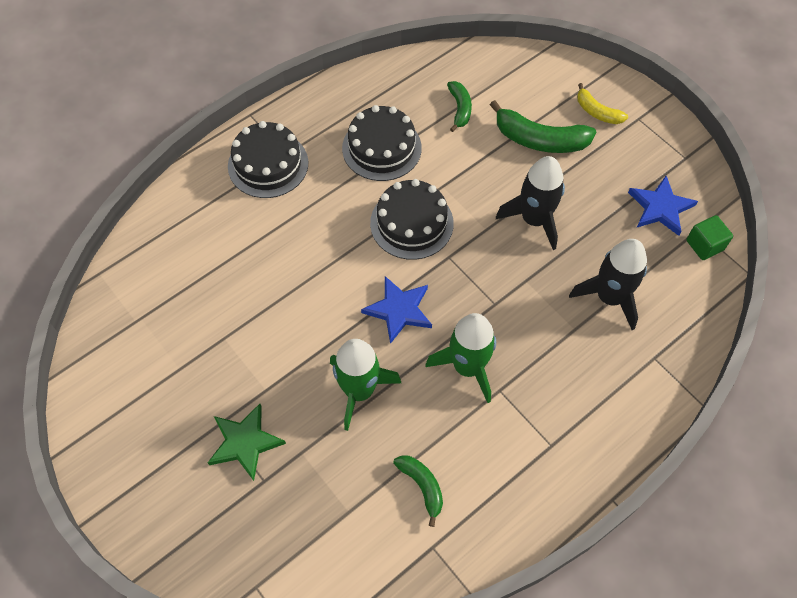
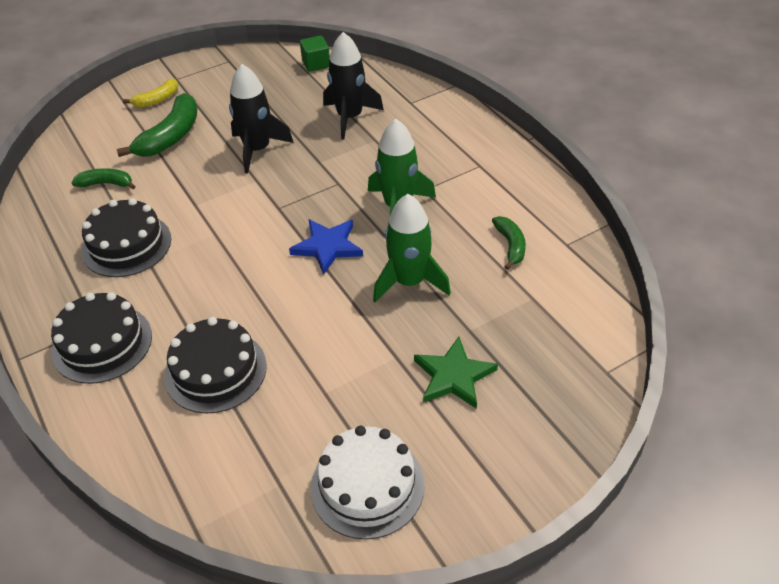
camera: 80 degrees left, 15 degrees down
black cake [370,179,454,260] -> black cake moved to [164,317,267,414]
green banana [393,455,443,527] -> green banana turned 105 degrees clockwise [492,216,526,270]
blue star [628,176,698,236] -> none
none -> white cake [311,426,425,539]

